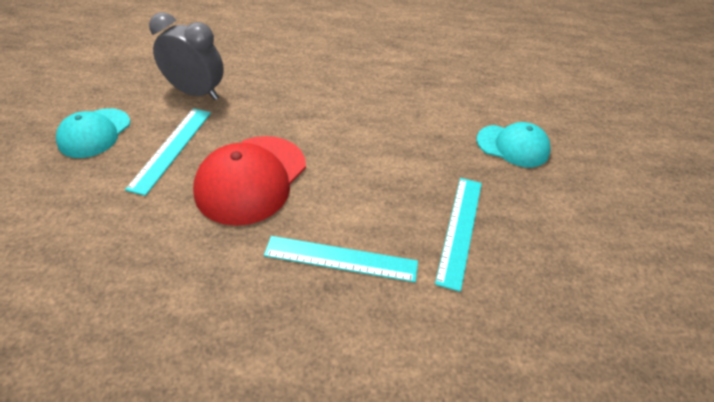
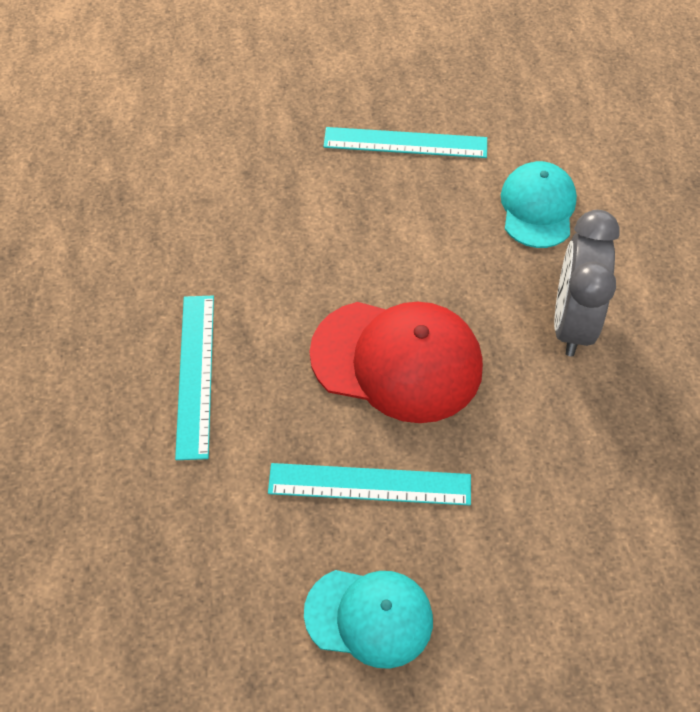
camera: 100 degrees left, 10 degrees up
grey clock [149,12,224,100] -> grey clock moved to [554,210,620,356]
turquoise ruler [264,236,418,282] -> turquoise ruler moved to [175,296,214,460]
turquoise cap [476,122,551,167] -> turquoise cap moved to [501,161,577,248]

